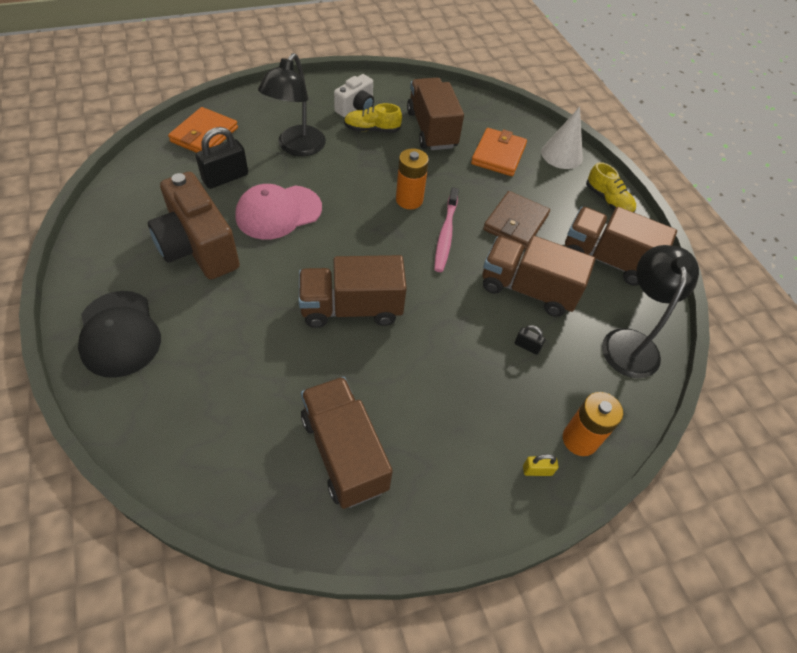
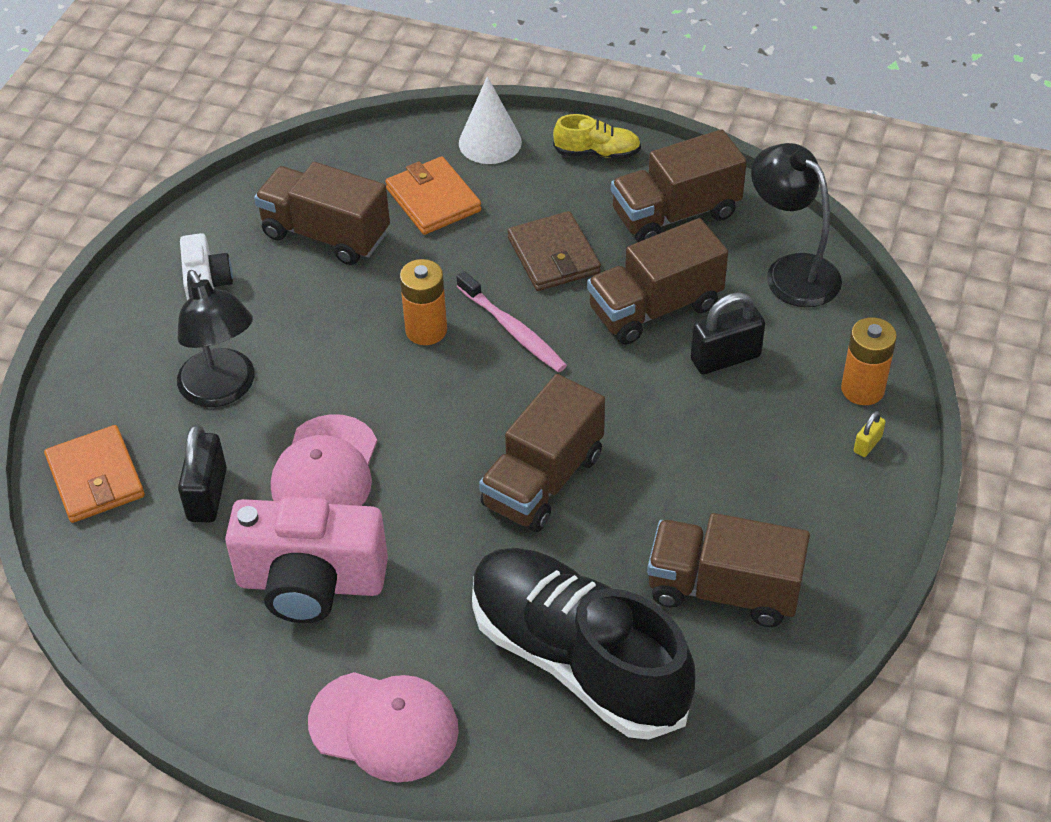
camera: 45 degrees left, 5 degrees down
black cap [78,291,161,378] -> pink cap [308,672,459,782]
brown camera [148,172,240,279] -> pink camera [225,497,388,623]
yellow shoe [344,103,402,133] -> none
black padlock [515,325,546,355] -> black padlock [691,292,765,374], size x2.02
none -> black shoe [472,548,695,740]

